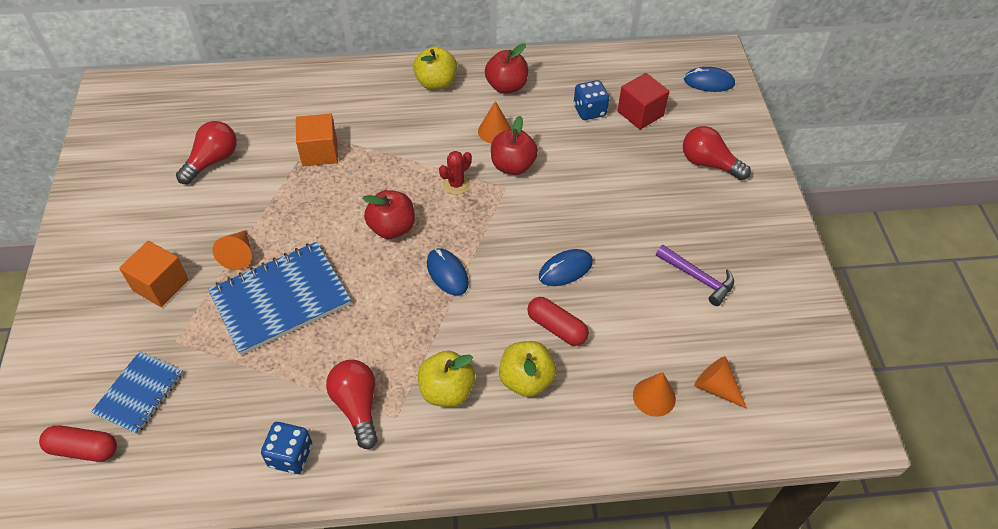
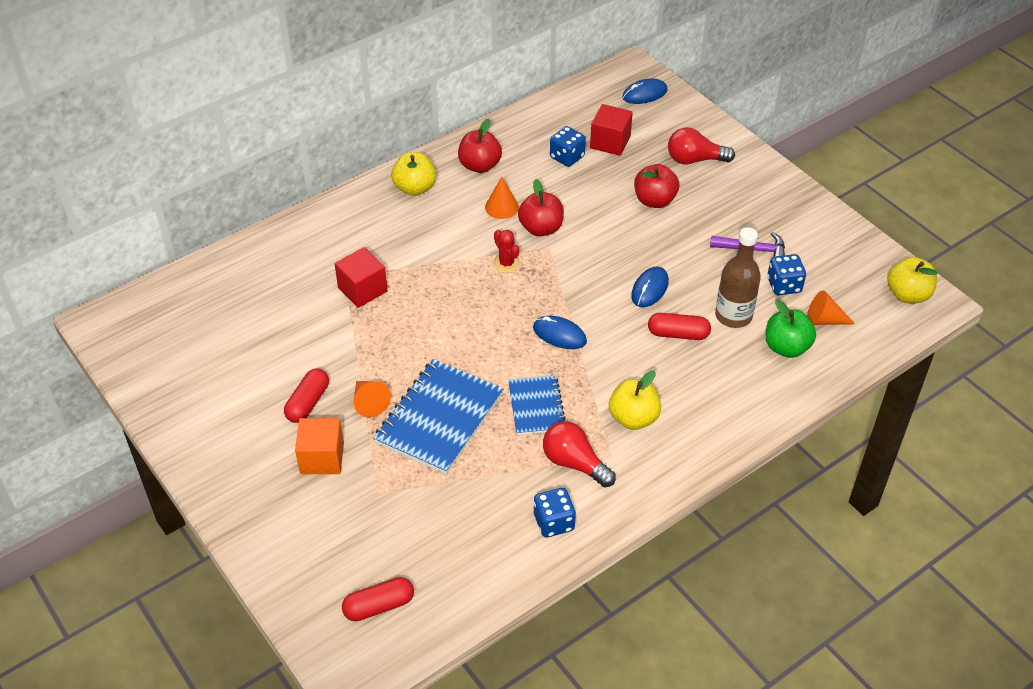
camera: 30 degrees left, 5 degrees down
blue notebook [91,351,183,434] -> blue notebook moved to [508,375,566,435]
red light bulb [176,121,237,184] -> none
orange cube [296,113,338,166] -> red cube [335,247,388,308]
red apple [362,190,415,239] -> red apple moved to [634,164,679,208]
red cactus [439,151,472,195] -> red cactus turned 45 degrees counterclockwise [493,230,520,273]
yellow apple [499,341,556,397] -> yellow apple moved to [887,257,938,303]
orange cone [633,372,676,417] -> green apple [766,300,816,358]
none -> red capsule [284,369,329,423]
none -> brown bottle [715,227,761,328]
none -> blue dice [767,254,806,295]

